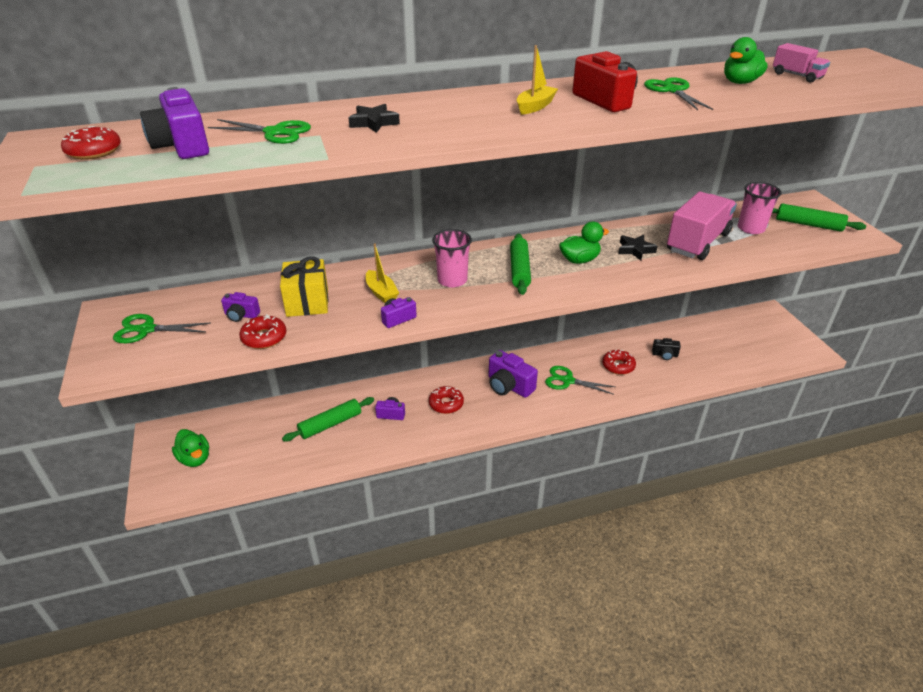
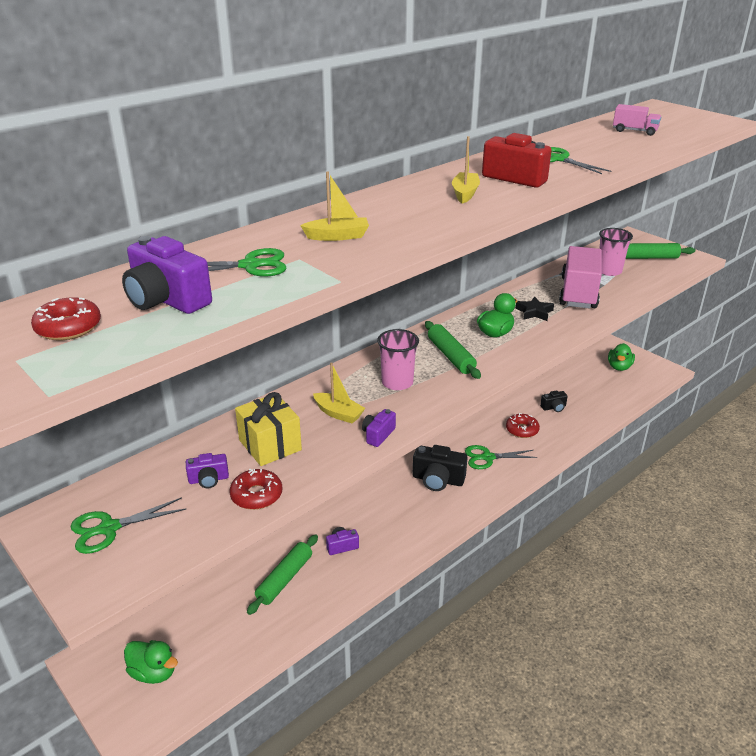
camera: 25 degrees left, 5 degrees down
black star [349,104,400,133] -> yellow boat [300,171,369,241]
red donut [429,386,464,414] -> none
purple camera [489,350,538,398] -> black camera [413,445,468,491]
green duck [724,37,768,84] -> green duck moved to [608,343,635,371]

